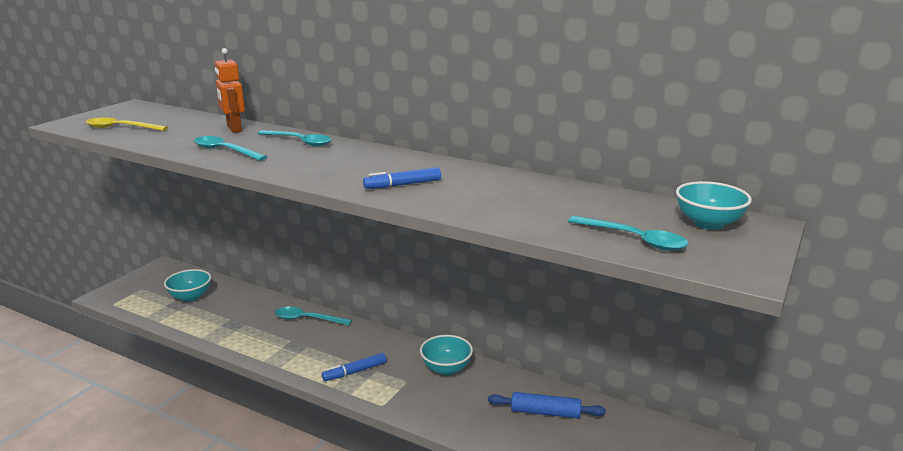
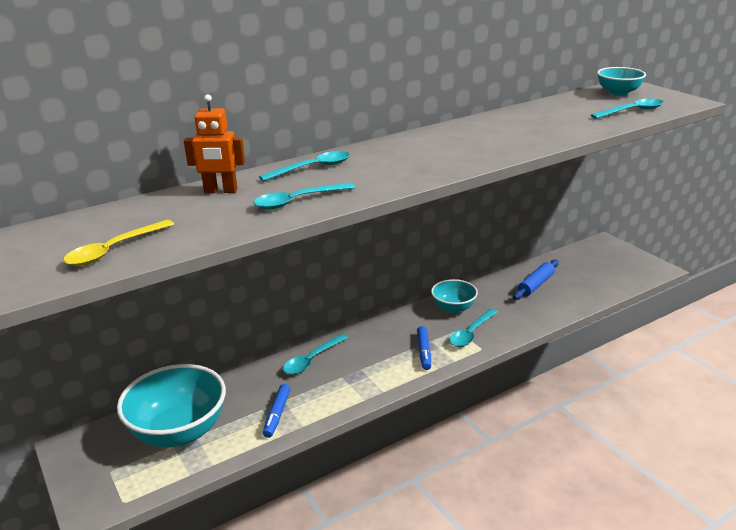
camera: 60 degrees left, 5 degrees up
turquoise bowl [164,269,211,302] -> turquoise bowl [117,364,226,447], size x1.80
blue marker [363,167,441,189] -> blue marker moved to [263,384,290,438]
none -> turquoise spoon [449,309,497,347]

